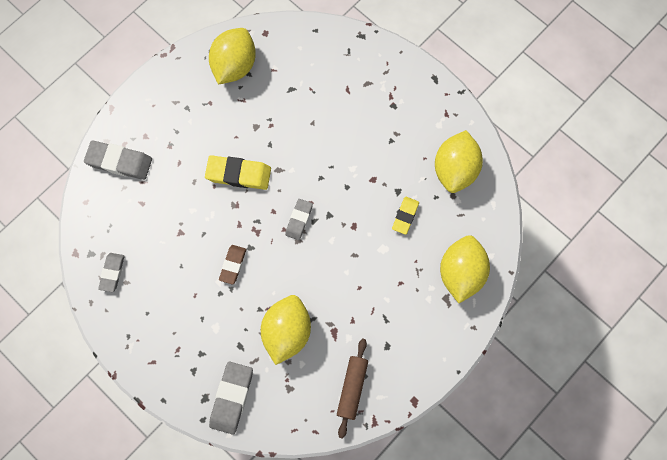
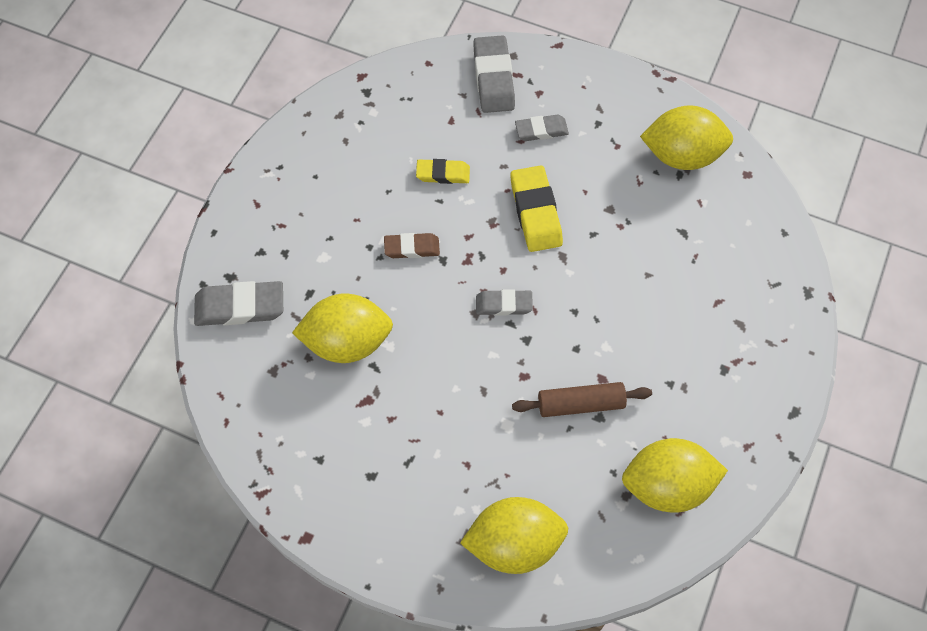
camera: 70 degrees right, 10 degrees down
grey eraser [98,253,125,292] -> grey eraser moved to [515,114,569,141]
brown rolling pin [337,338,368,439] -> brown rolling pin moved to [512,382,652,417]
yellow eraser [392,197,419,235] -> yellow eraser moved to [416,159,470,184]

